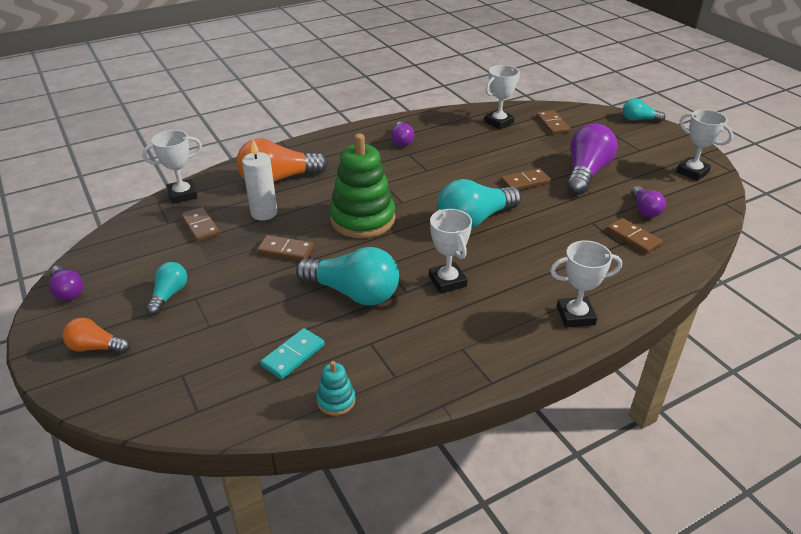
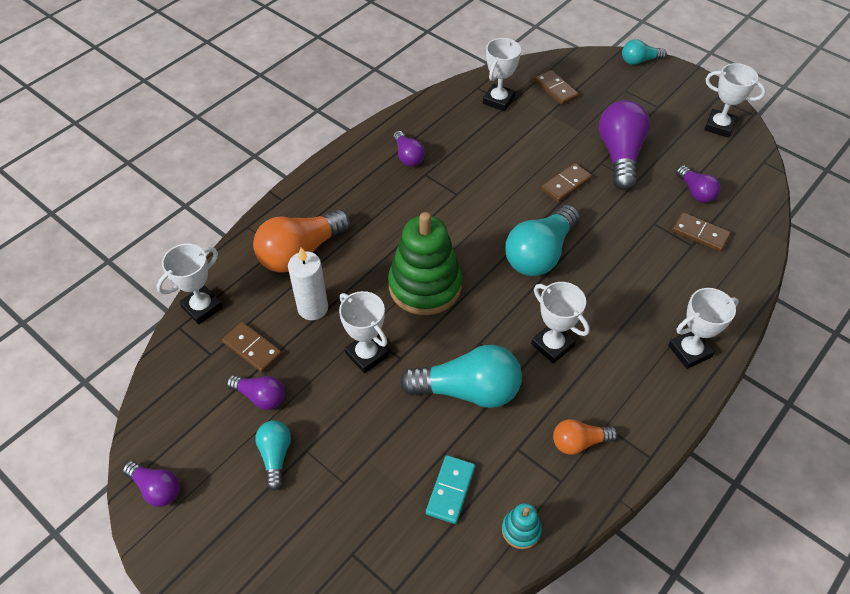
camera: 20 degrees left, 15 degrees up
orange light bulb [62,318,130,353] -> orange light bulb moved to [553,419,618,455]
brown domino [257,235,314,261] -> white trophy [339,291,389,373]
none -> purple light bulb [227,375,285,410]

